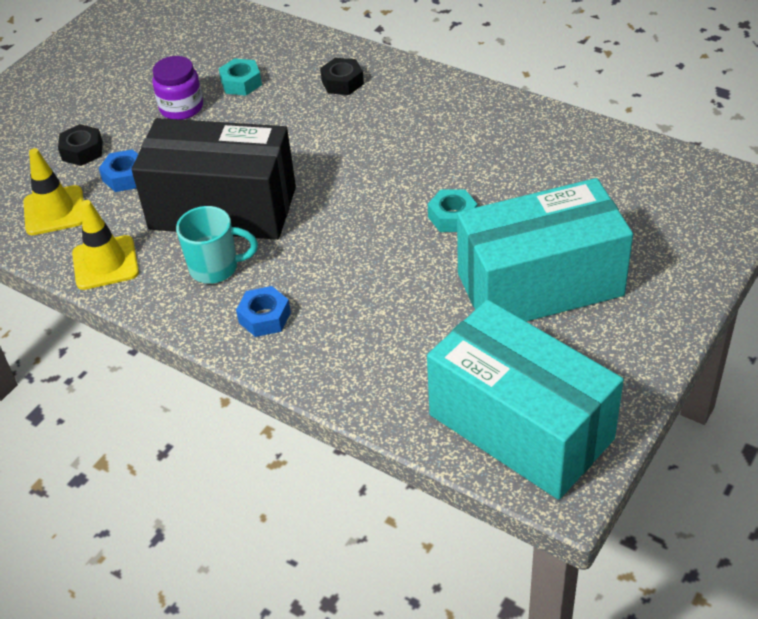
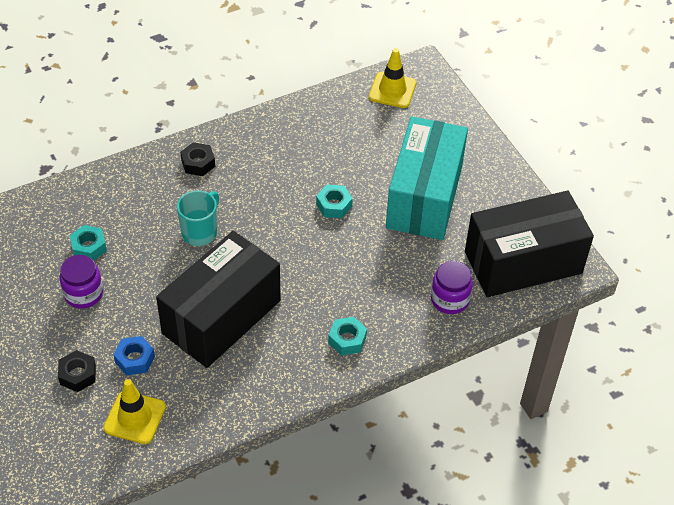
camera: 65 degrees left, 5 degrees up
yellow traffic cone [72,200,139,290] -> yellow traffic cone moved to [369,48,416,108]
turquoise mug [176,206,258,284] -> turquoise mug moved to [177,190,219,246]
blue nut [236,286,291,337] -> turquoise nut [328,317,367,356]
black nut [320,58,364,95] -> black nut moved to [180,142,215,176]
turquoise box [427,300,624,500] -> black box [465,191,594,297]
none -> purple jar [431,261,473,314]

